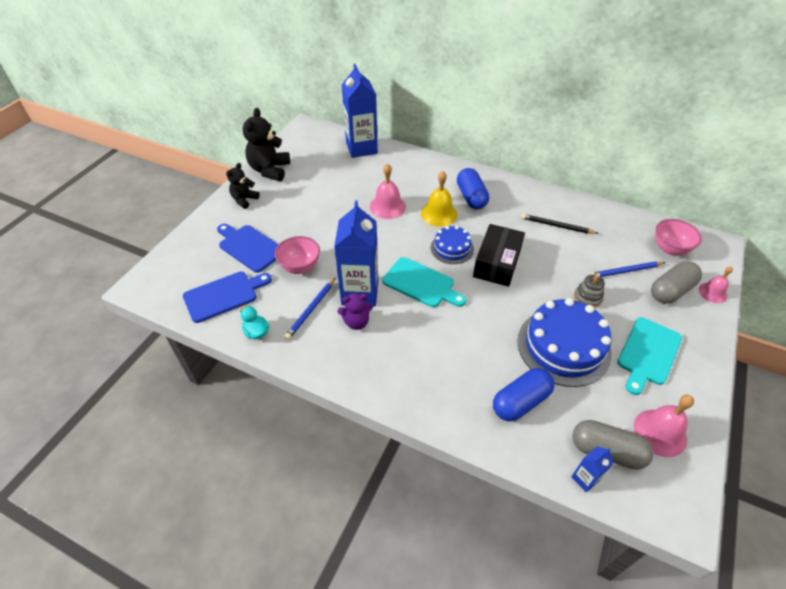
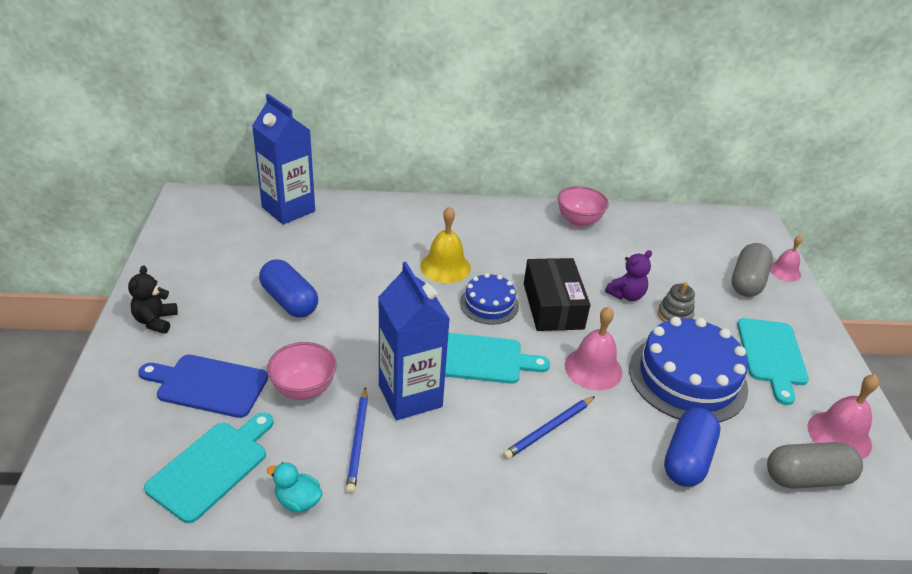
camera: 30 degrees left, 10 degrees down
blue cutting board [183,272,272,323] -> turquoise cutting board [144,412,274,523]
black teddy bear [243,108,290,181] -> none
purple teddy bear [337,292,373,330] -> purple teddy bear moved to [605,250,652,301]
pink bell [370,163,406,219] -> pink bell moved to [565,307,622,390]
blue capsule [457,168,489,209] -> blue capsule moved to [259,259,318,318]
black pencil [521,214,599,234] -> none
blue carton [571,446,614,492] -> none
blue pencil [590,262,666,277] -> blue pencil moved to [503,396,595,459]
pink bowl [655,219,702,255] -> pink bowl moved to [558,186,609,227]

